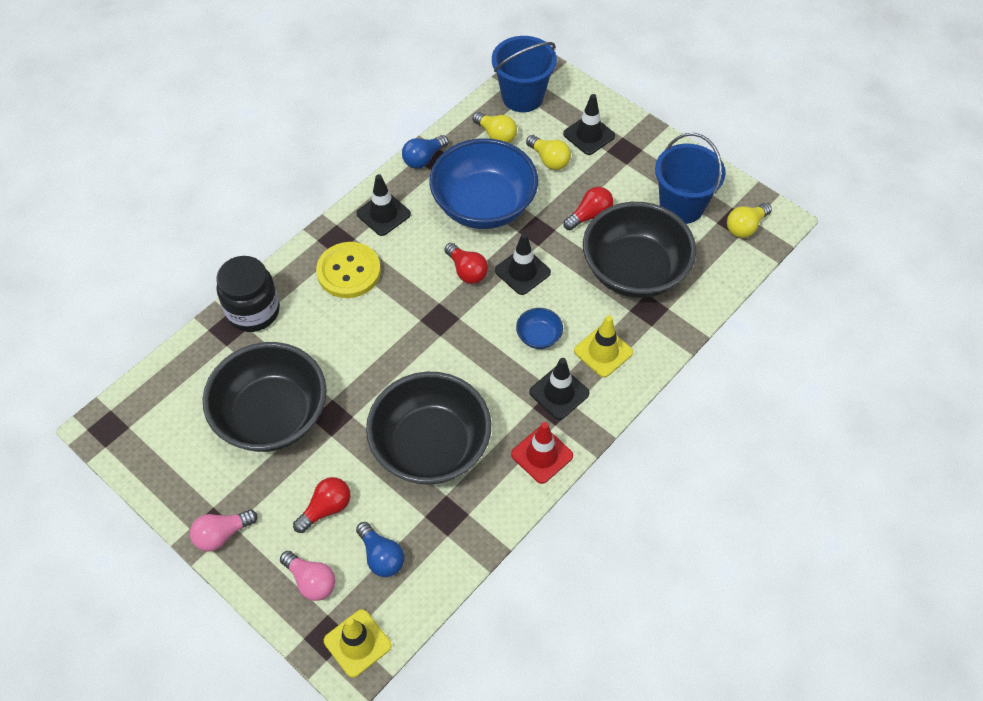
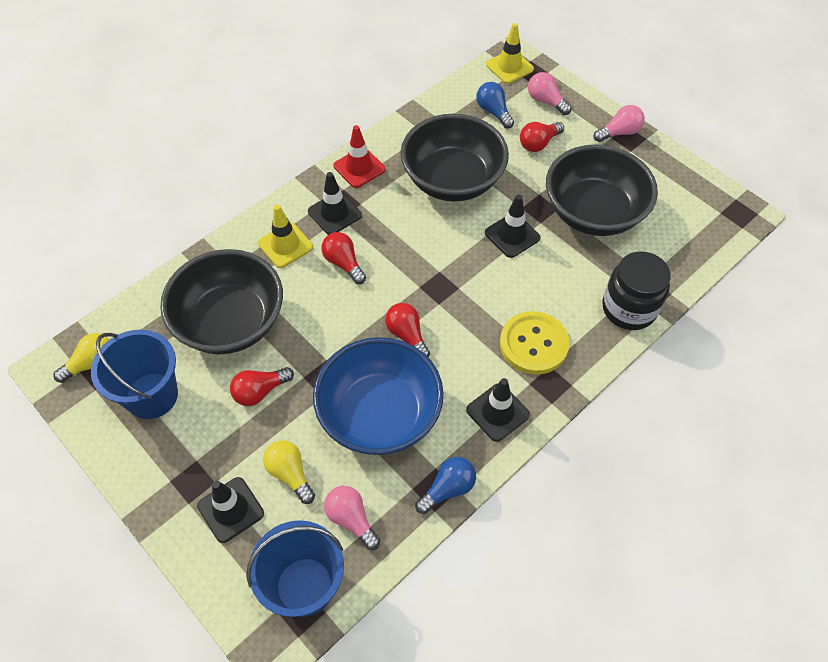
camera: 175 degrees left, 0 degrees up
yellow light bulb [472,112,517,143] -> pink light bulb [324,486,380,550]
black traffic cone [495,233,551,295] -> black traffic cone moved to [485,195,541,258]
blue bowl [516,308,563,349] -> red light bulb [321,232,366,284]

